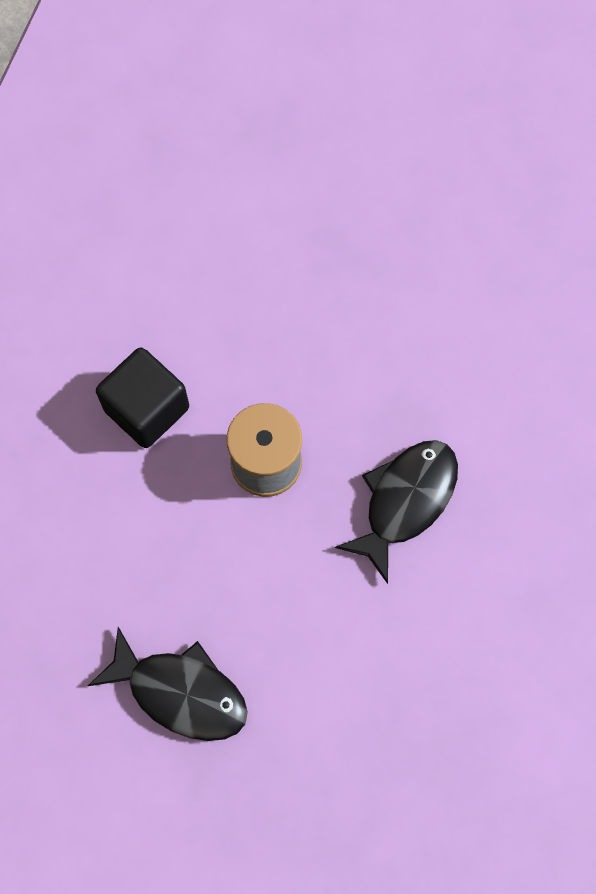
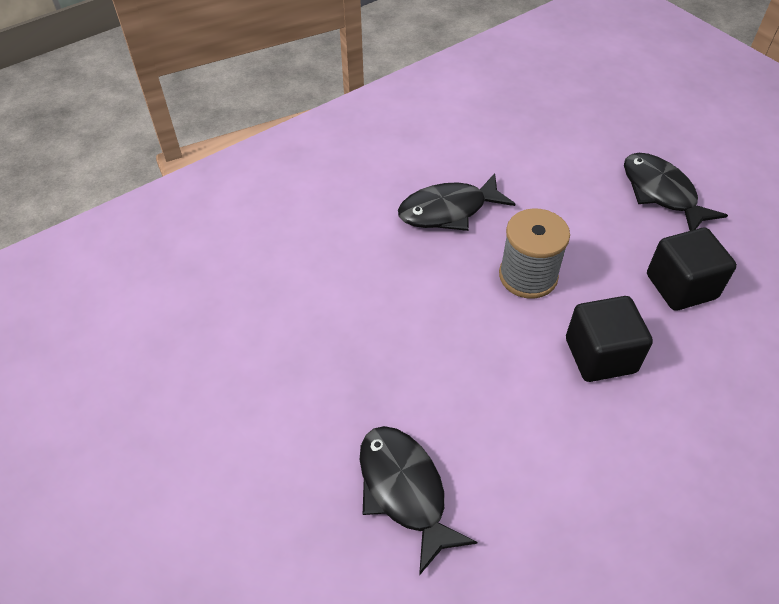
camera: 145 degrees left, 20 degrees down
none -> black fish [360,426,477,576]
none -> black cube [647,228,737,311]

